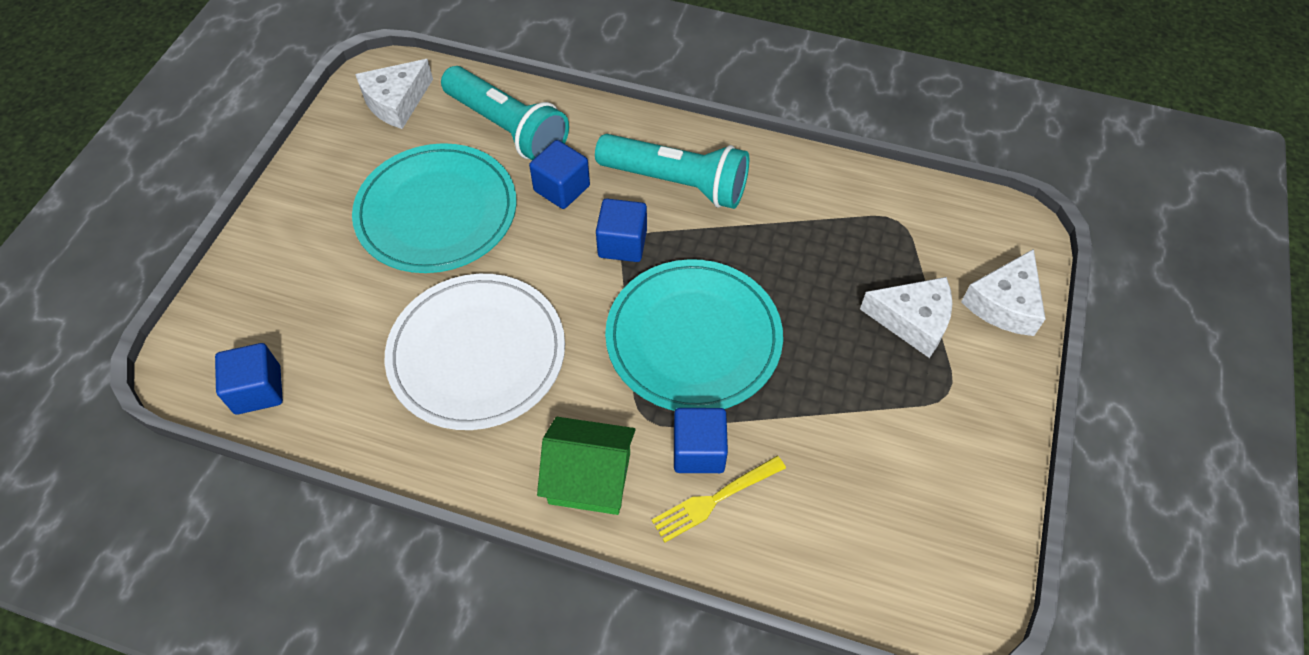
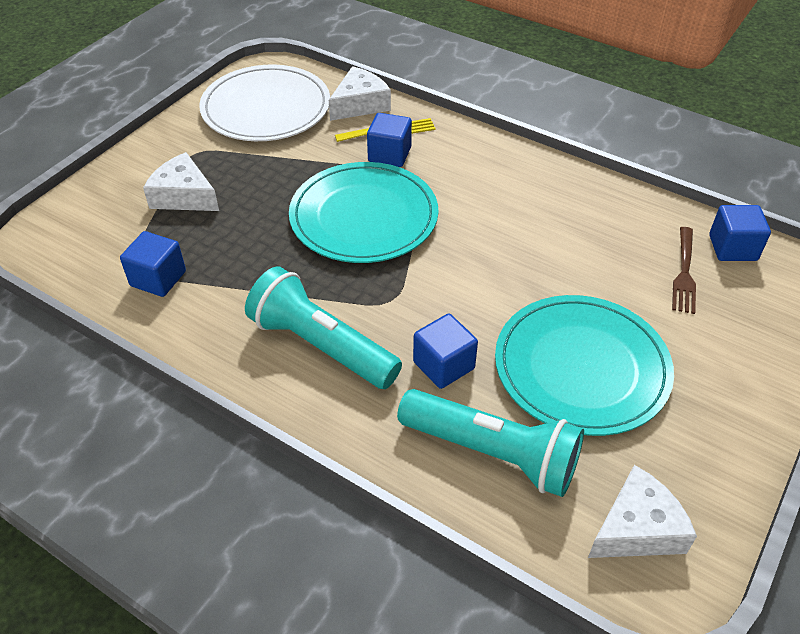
camera: 165 degrees left, 10 degrees down
white plate [385,274,565,430] -> white plate moved to [199,65,330,141]
turquoise flashlight [441,66,569,160] -> turquoise flashlight turned 150 degrees clockwise [397,389,584,497]
green house [537,417,636,515] -> none
blue cube [596,199,647,262] -> blue cube moved to [120,231,186,297]
white cheese [961,249,1045,336] -> white cheese moved to [329,66,391,121]
none -> brown fork [672,227,696,314]

